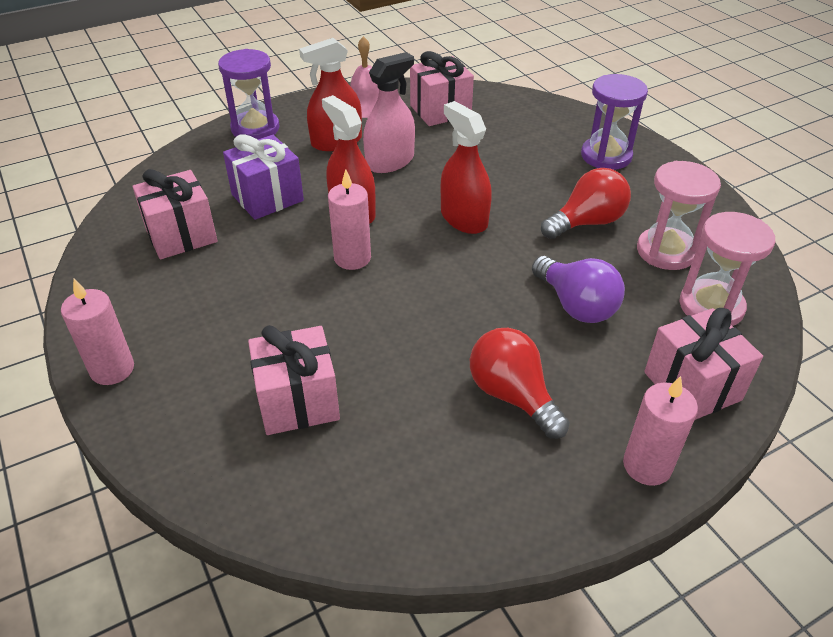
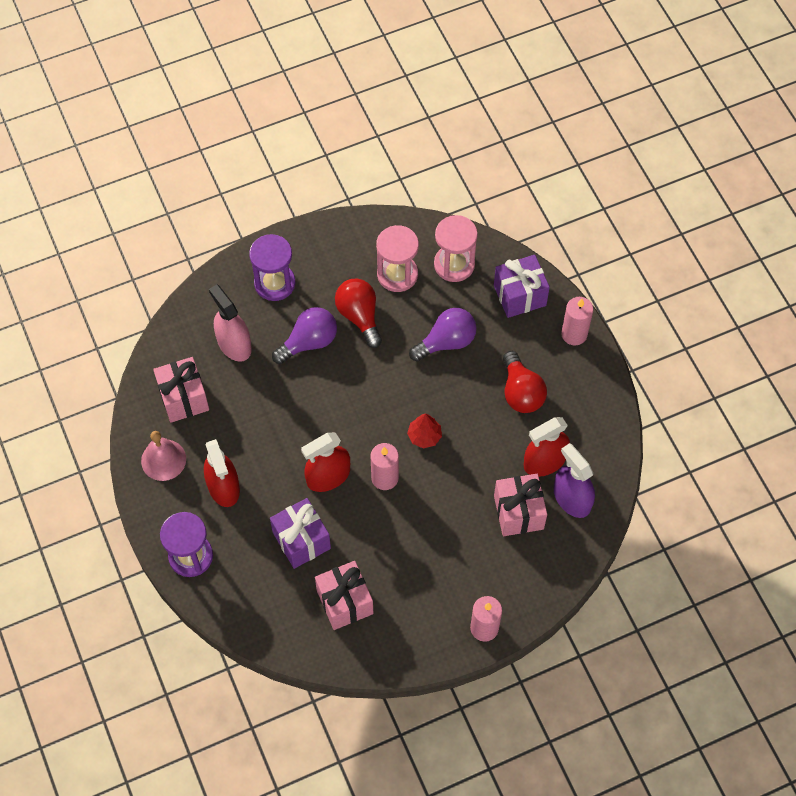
camera: 85 degrees left, 20 degrees up
pink spray bottle [363,52,415,173] -> pink spray bottle moved to [209,284,251,362]
red spray bottle [441,101,492,234] -> red spray bottle moved to [524,417,570,477]
red light bulb [470,328,570,439] -> red light bulb turned 75 degrees counterclockwise [503,351,547,413]
pink gift [644,308,763,420] -> purple gift [494,255,550,318]
none -> purple light bulb [272,307,337,364]
none -> red tree [407,414,442,448]
none -> purple spray bottle [554,443,595,518]

